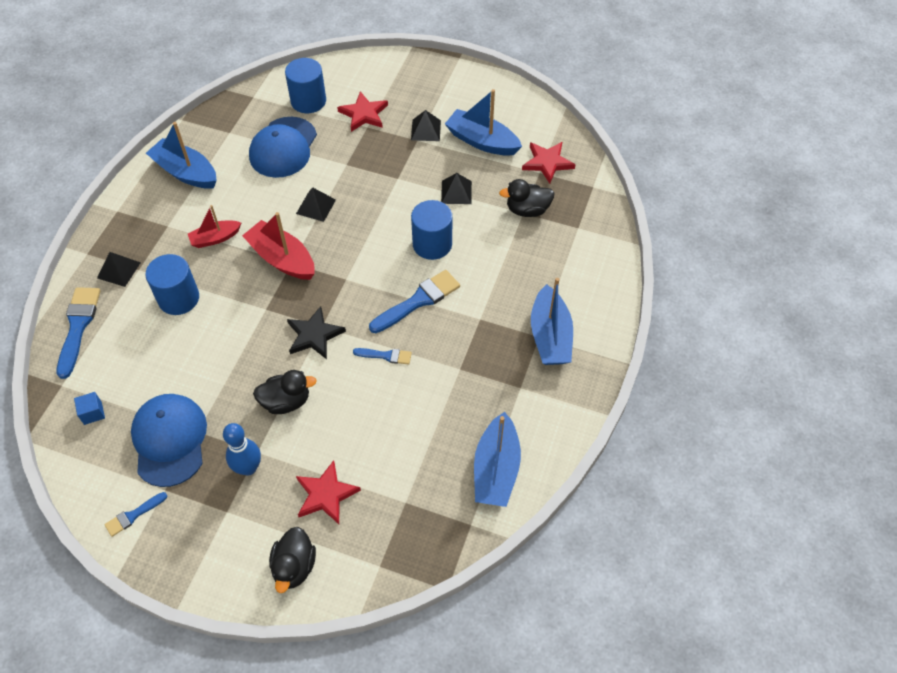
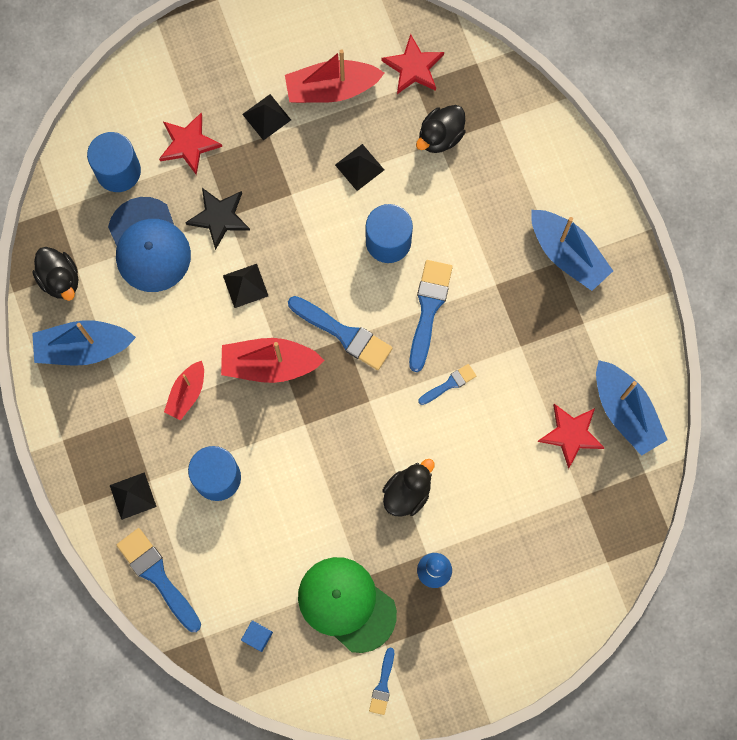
camera: 40 degrees left, 20 degrees up
blue cap [131,394,207,487] -> green cap [298,557,397,653]
black duck [269,527,316,593] -> black duck moved to [32,247,78,301]
black star [287,306,346,359] -> black star moved to [185,188,250,250]
red star [296,460,361,524] -> red star moved to [537,404,605,469]
blue boat [445,89,522,156] -> red boat [285,49,384,103]
none -> blue brush [288,296,392,370]

